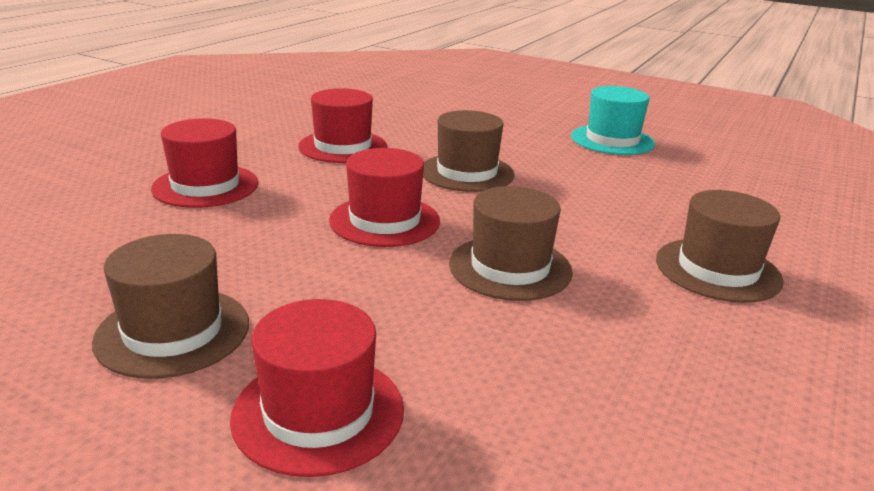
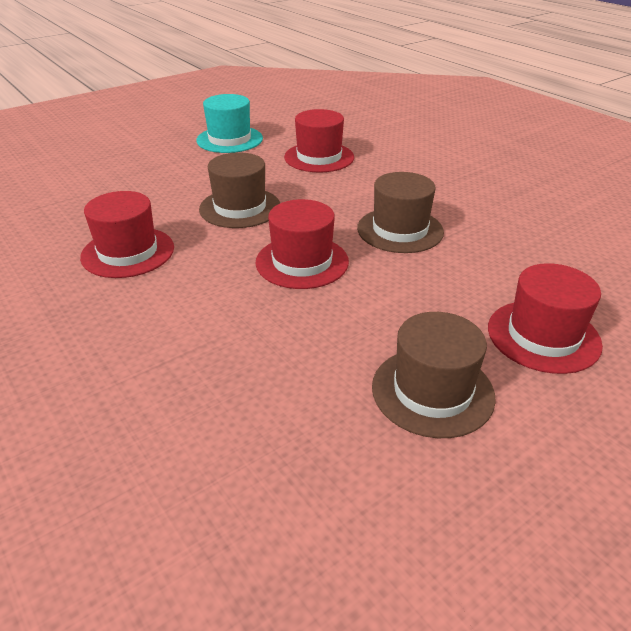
camera: 65 degrees left, 10 degrees up
red hat [151,118,258,208] -> red hat moved to [284,109,354,173]
brown hat [656,190,784,303] -> none

